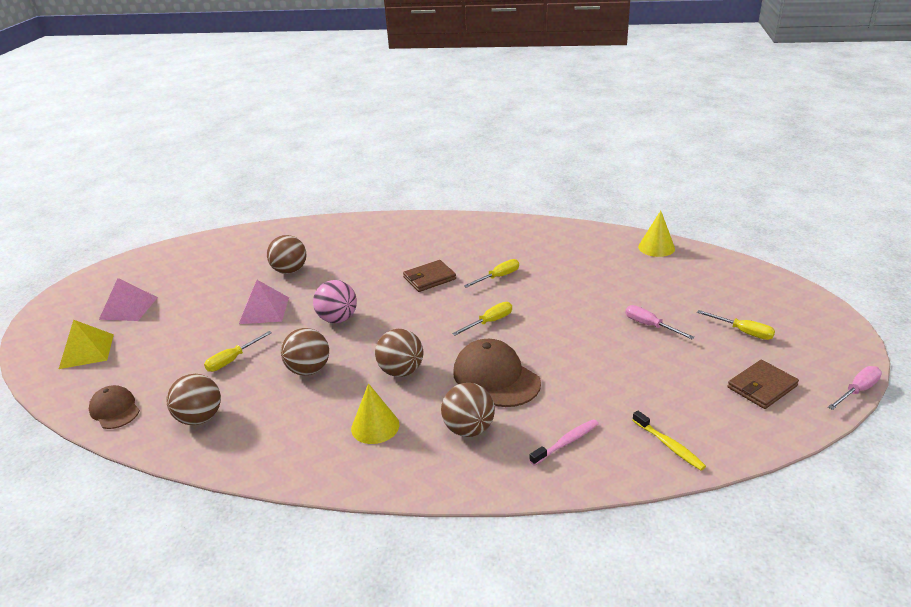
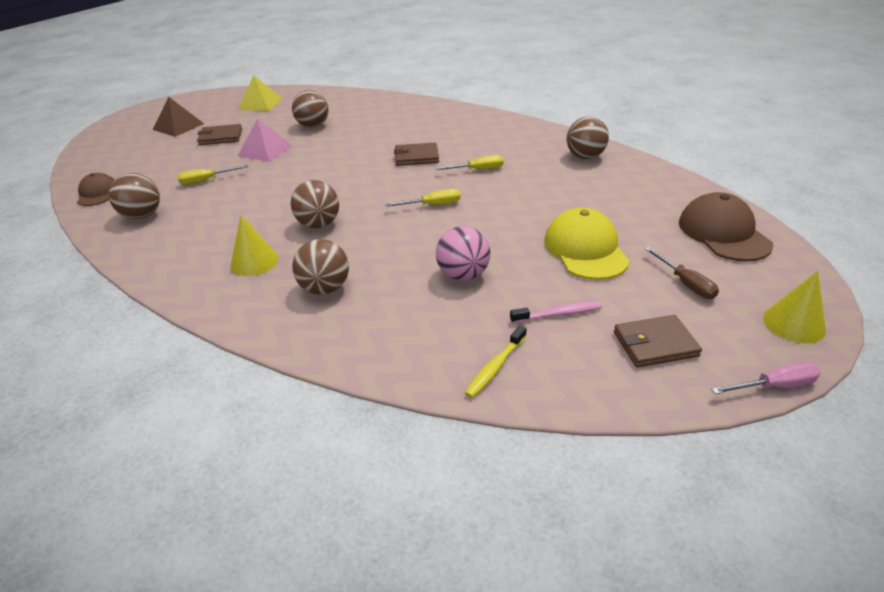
camera: 25 degrees right, 5 degrees up
yellow pyramid [59,320,114,369] -> yellow pyramid moved to [238,76,283,111]
pink pyramid [99,278,158,321] -> brown pyramid [153,97,204,137]
brown ball [281,328,329,375] -> brown ball moved to [566,117,609,159]
pink ball [313,280,357,323] -> pink ball moved to [436,226,490,281]
brown cap [453,339,541,407] -> brown cap moved to [679,192,773,262]
pink toothbrush [529,419,598,466] -> pink toothbrush moved to [510,302,602,324]
pink screwdriver [626,305,695,340] -> yellow cap [544,208,630,280]
yellow toothbrush [632,410,706,470] -> yellow toothbrush turned 45 degrees clockwise [465,325,527,398]
yellow cone [638,211,675,257] -> yellow cone moved to [763,271,826,343]
yellow screwdriver [697,310,775,340] -> brown screwdriver [644,247,719,299]
none -> brown wallet [197,124,242,145]

